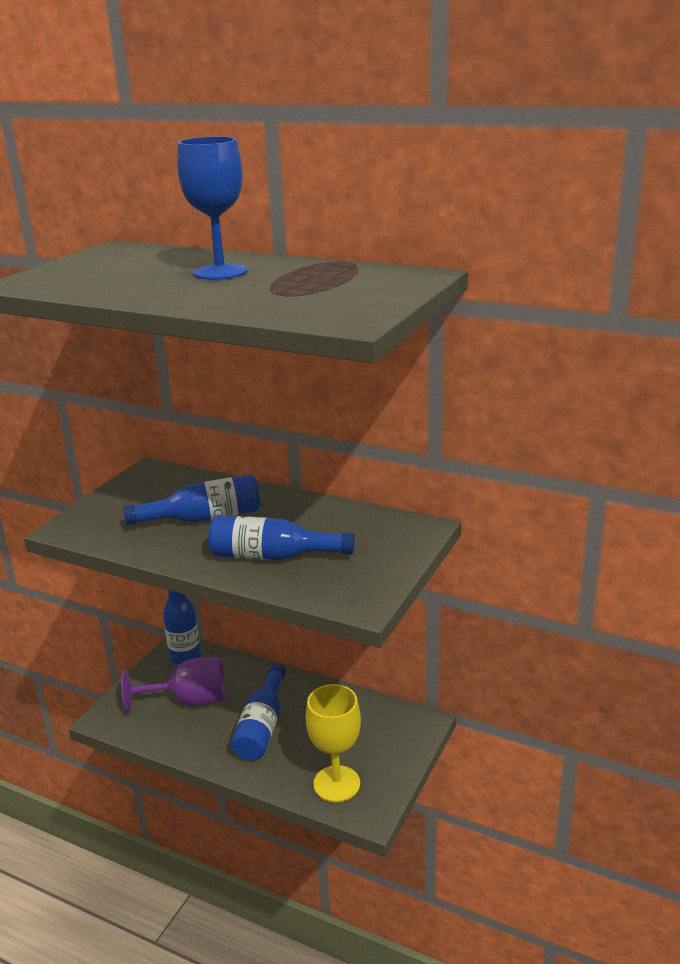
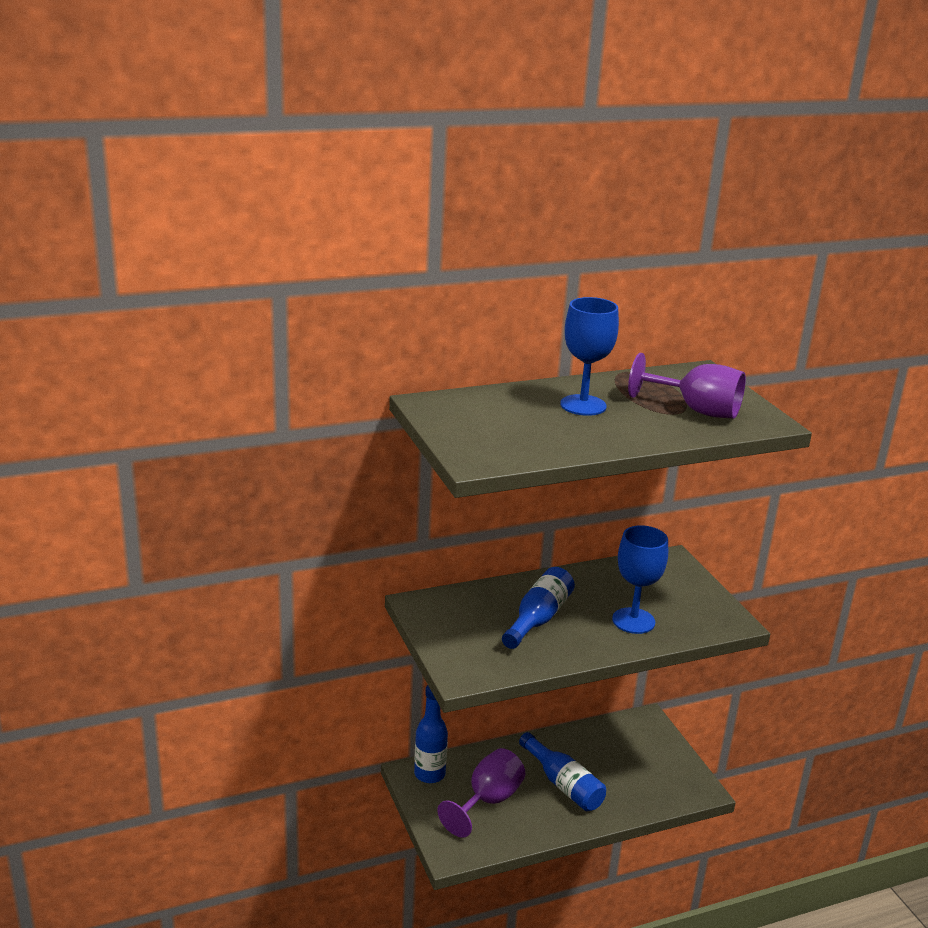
camera: 50 degrees left, 0 degrees up
blue bottle [208,515,355,560] -> blue goblet [612,525,668,634]
yellow goblet [306,684,361,802] -> none
none -> purple goblet [628,353,746,419]

